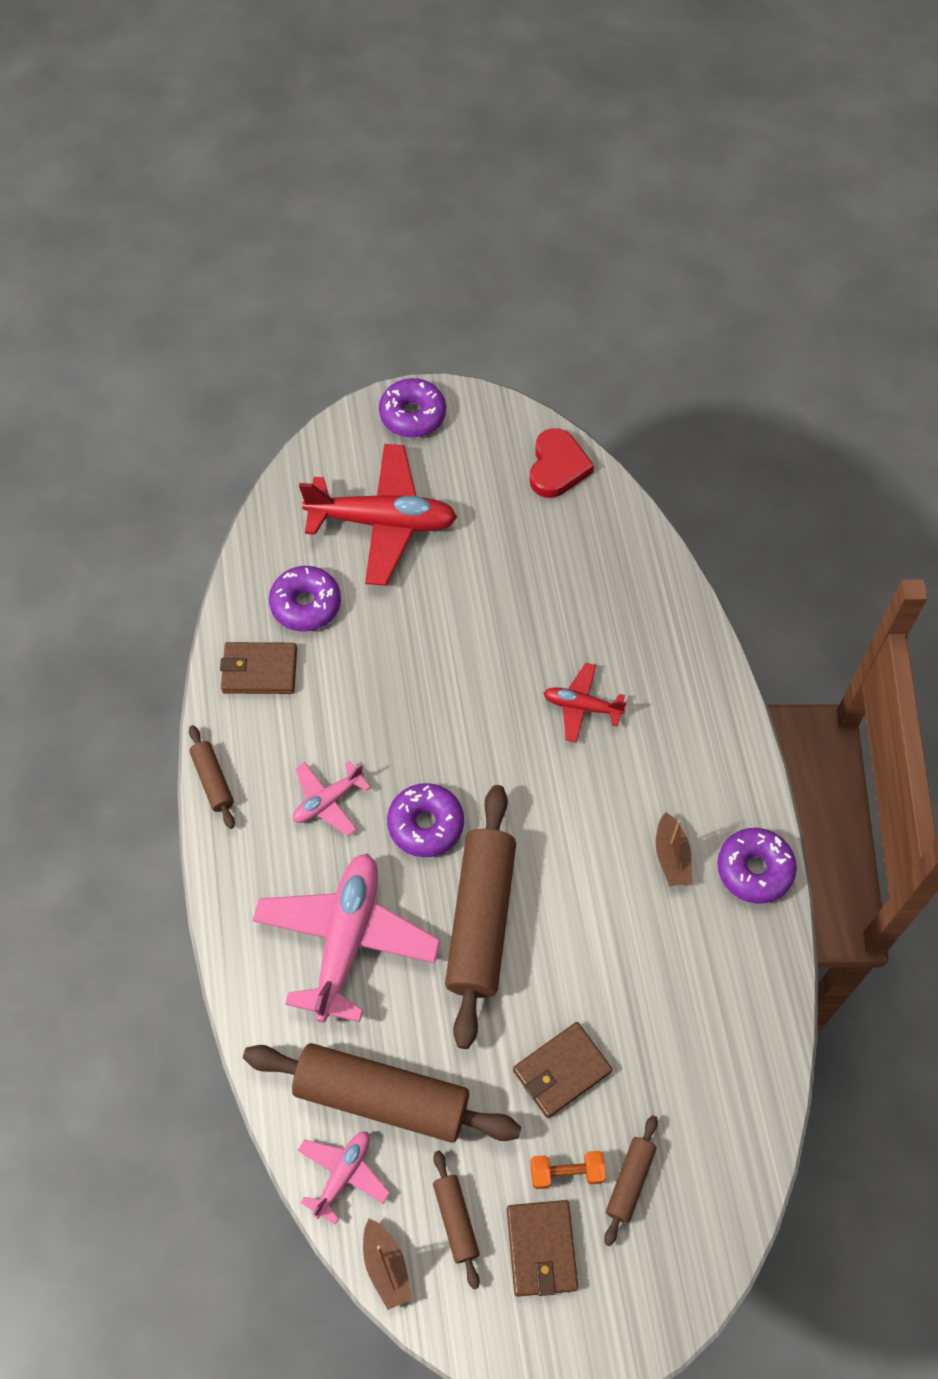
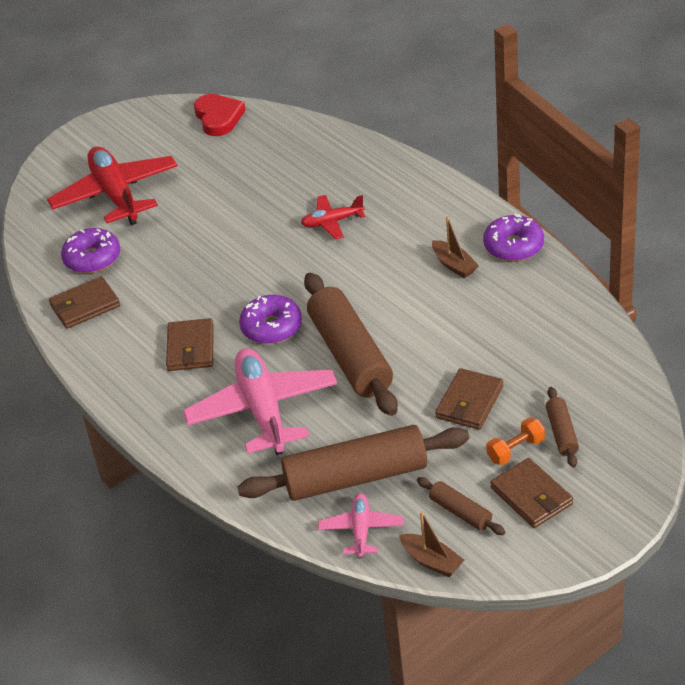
camera: 25 degrees left, 20 degrees down
brown rolling pin [189,725,235,829] -> none
pink plane [293,761,371,836] -> brown wallet [166,318,214,371]
red plane [299,444,457,586] -> red plane turned 90 degrees counterclockwise [47,147,177,225]
purple donut [379,378,446,437] -> none

